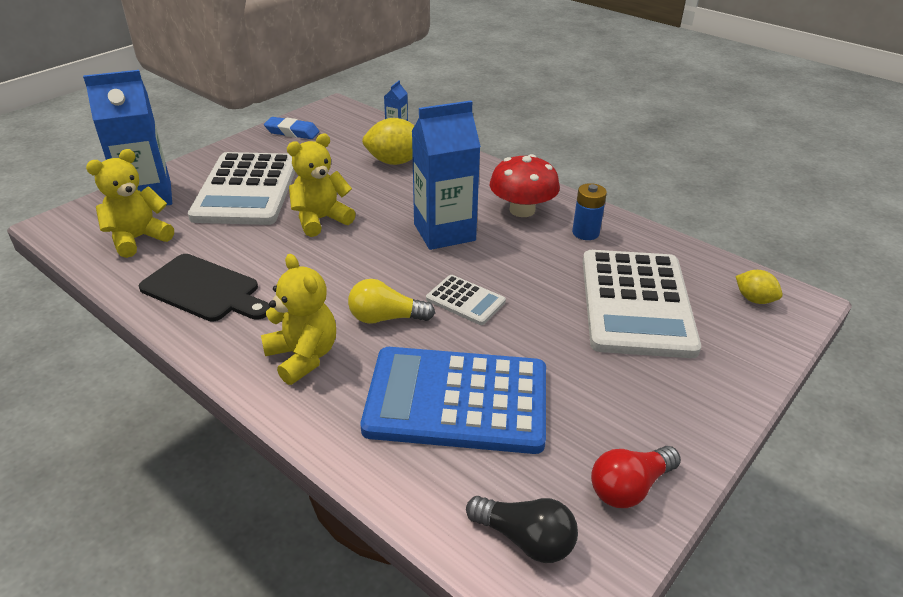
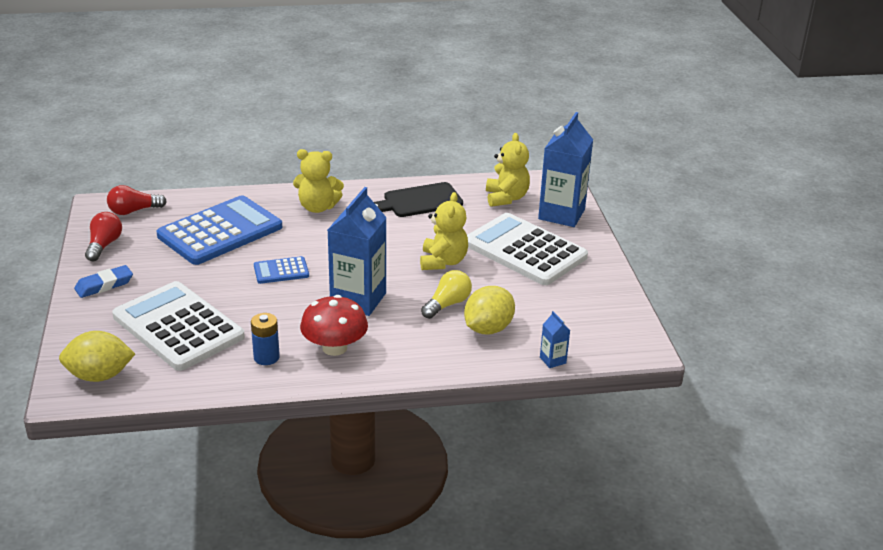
camera: 130 degrees right, 5 degrees down
blue eraser [264,117,320,139] -> blue eraser moved to [74,265,133,298]
yellow light bulb [348,279,435,324] -> yellow light bulb moved to [421,270,472,319]
white calculator [426,275,506,325] -> blue calculator [254,256,309,284]
black light bulb [466,496,578,563] -> red light bulb [107,185,167,215]
yellow lemon [735,270,783,304] -> yellow lemon [59,331,135,382], size x1.76

